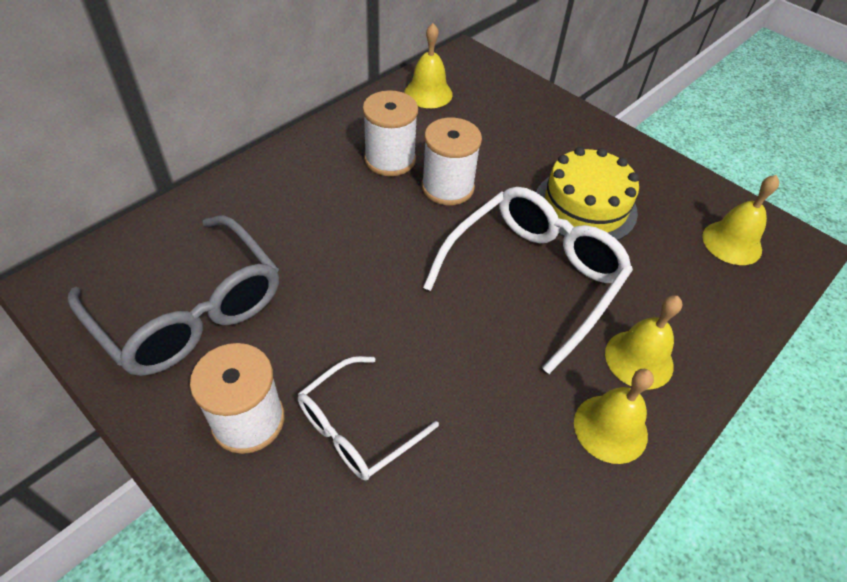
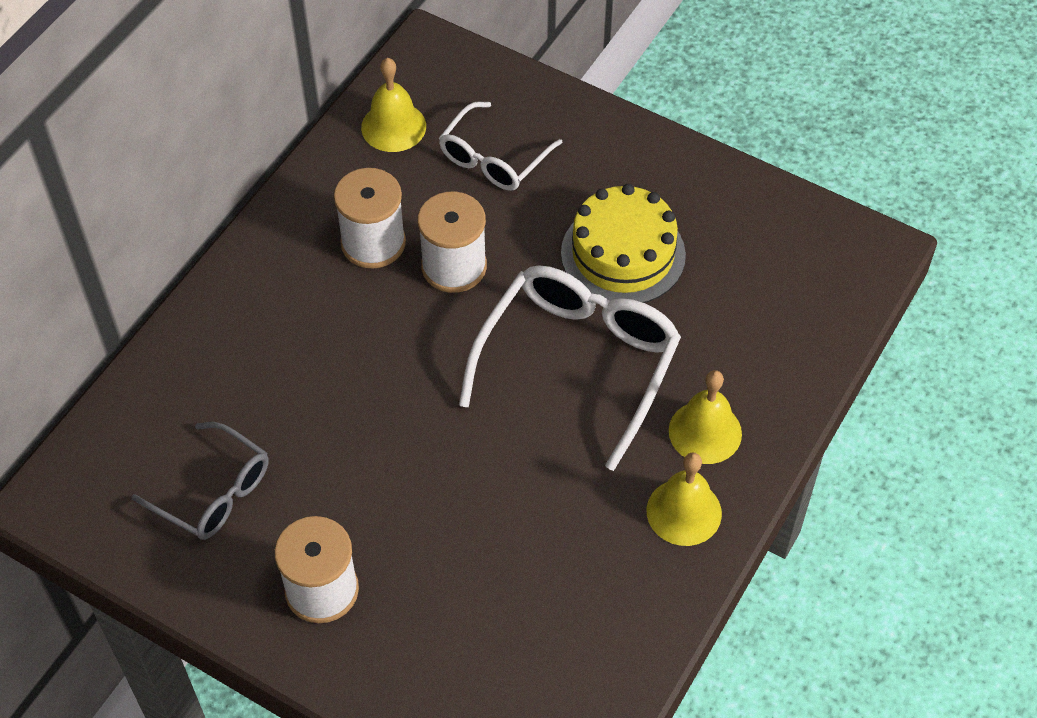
camera: 10 degrees left, 5 degrees up
grey glasses [68,215,279,376] -> grey glasses [131,422,269,540], size x0.60
white glasses [298,356,439,480] -> white glasses moved to [439,102,563,191]
yellow bell [702,175,779,265] -> none

